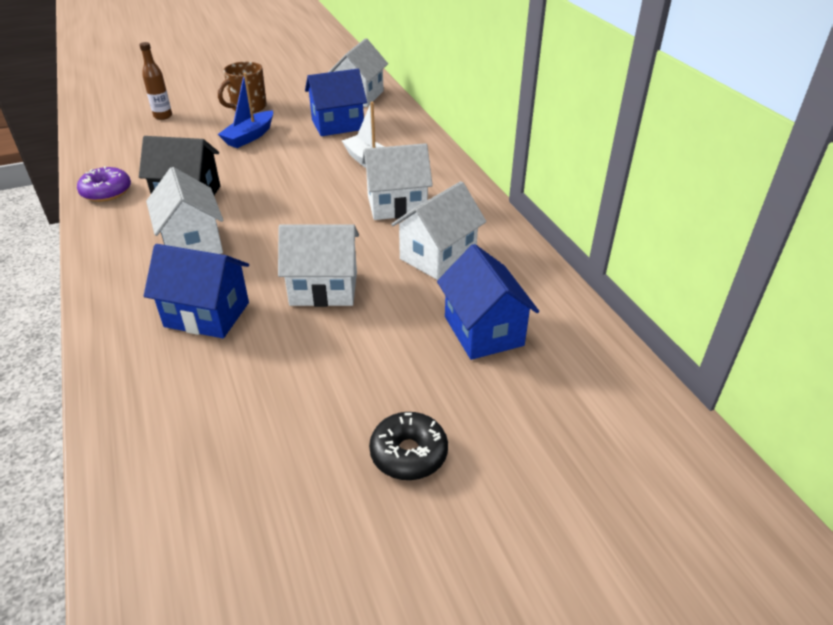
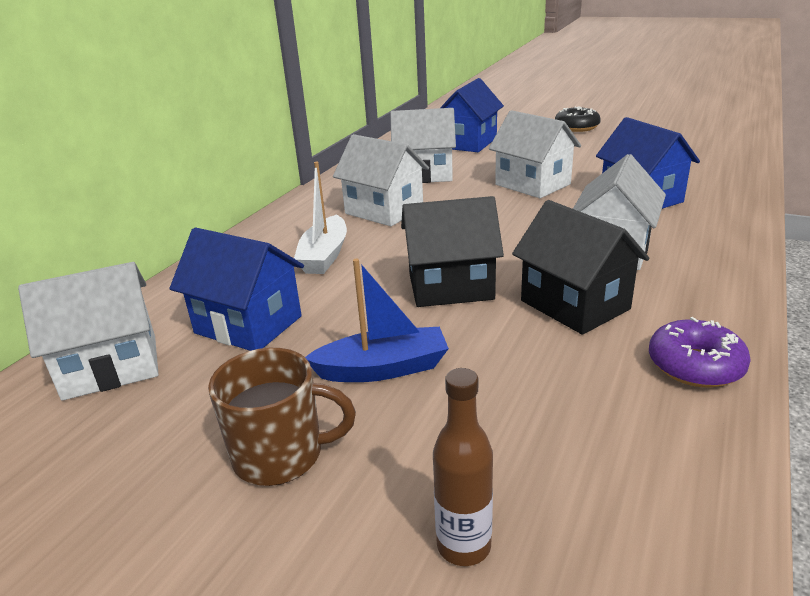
camera: 130 degrees left, 10 degrees down
none -> black house [401,196,504,307]

